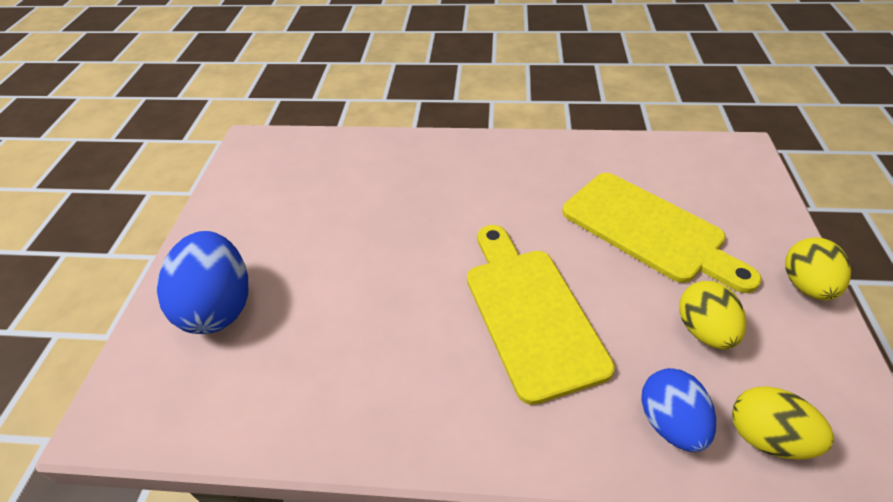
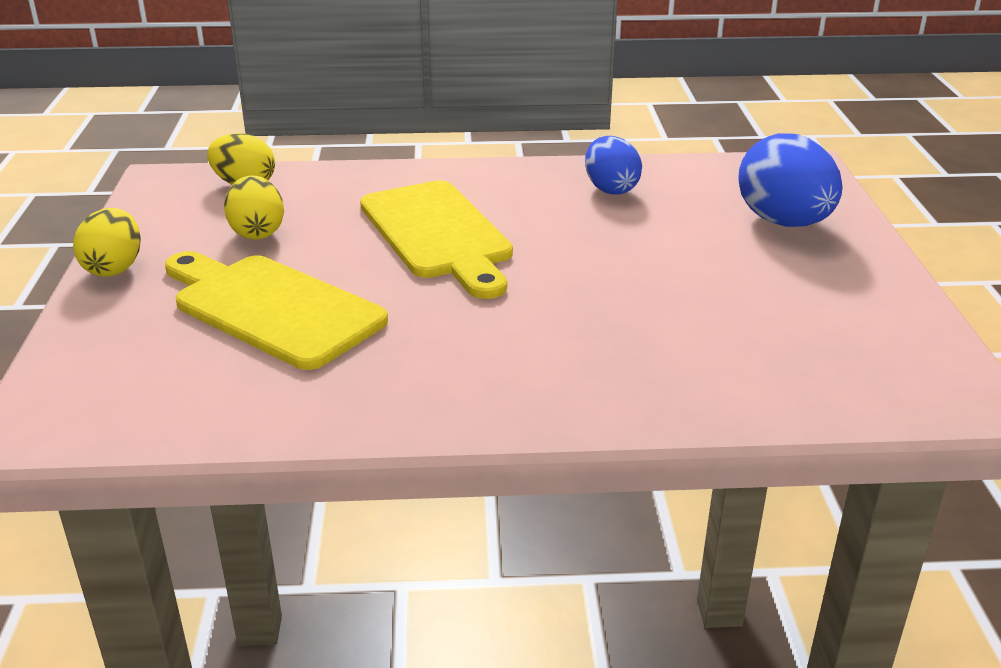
camera: 170 degrees right, 15 degrees down
blue egg [641,368,716,452] -> blue egg moved to [585,136,642,194]

